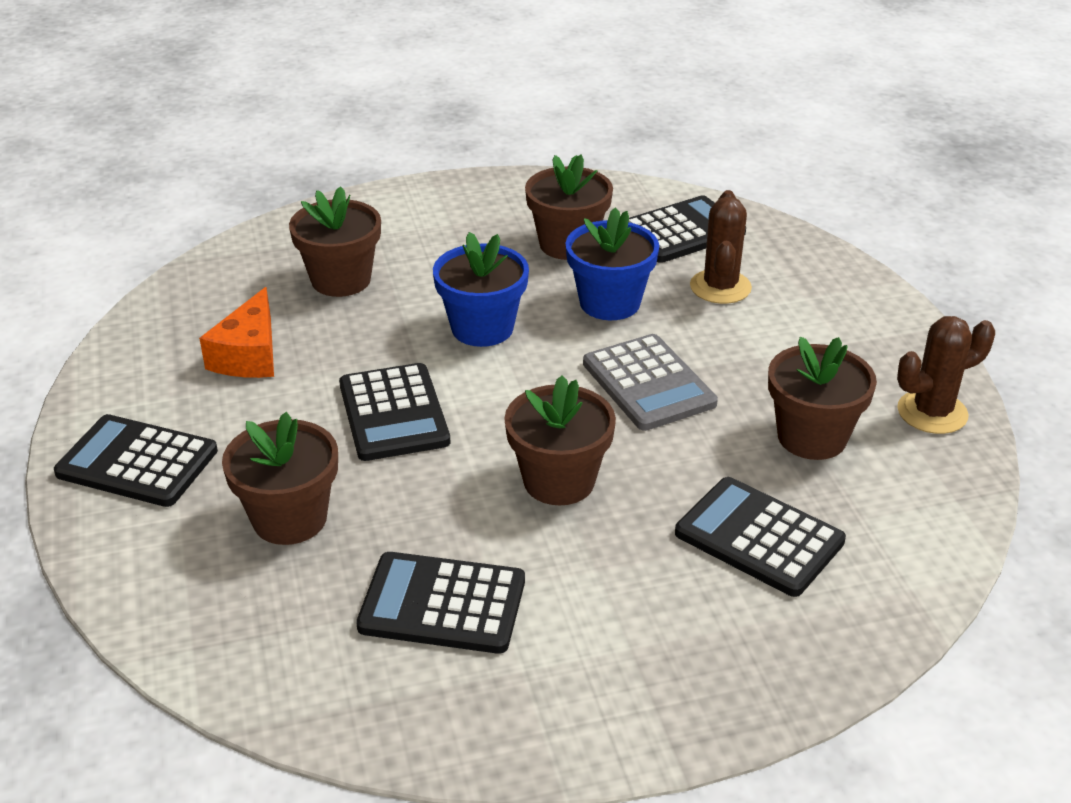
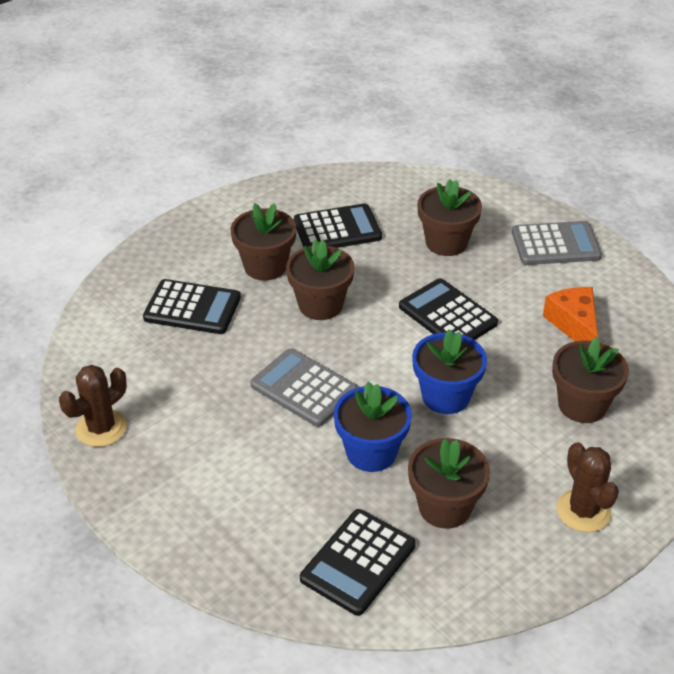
camera: 155 degrees right, 5 degrees up
black calculator [54,414,218,507] -> grey calculator [512,221,602,265]
brown cactus [690,190,752,304] -> brown cactus moved to [556,442,619,532]
brown flower pot [768,337,877,460] -> brown flower pot moved to [231,203,296,281]

